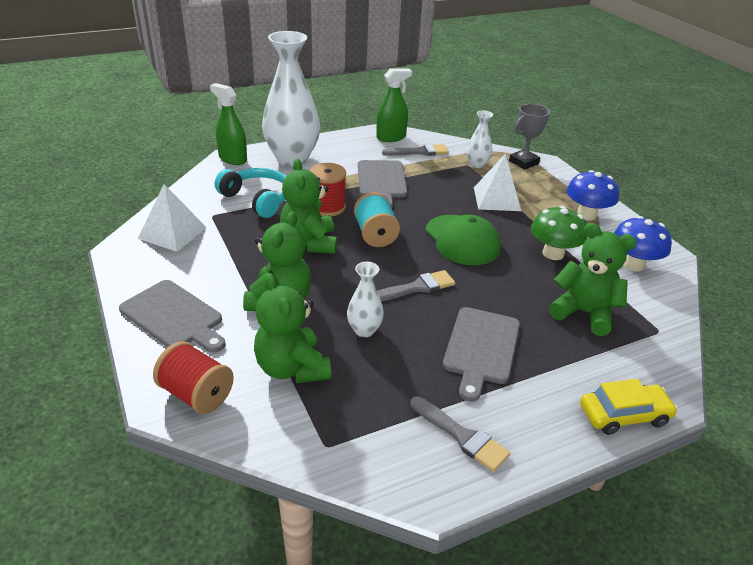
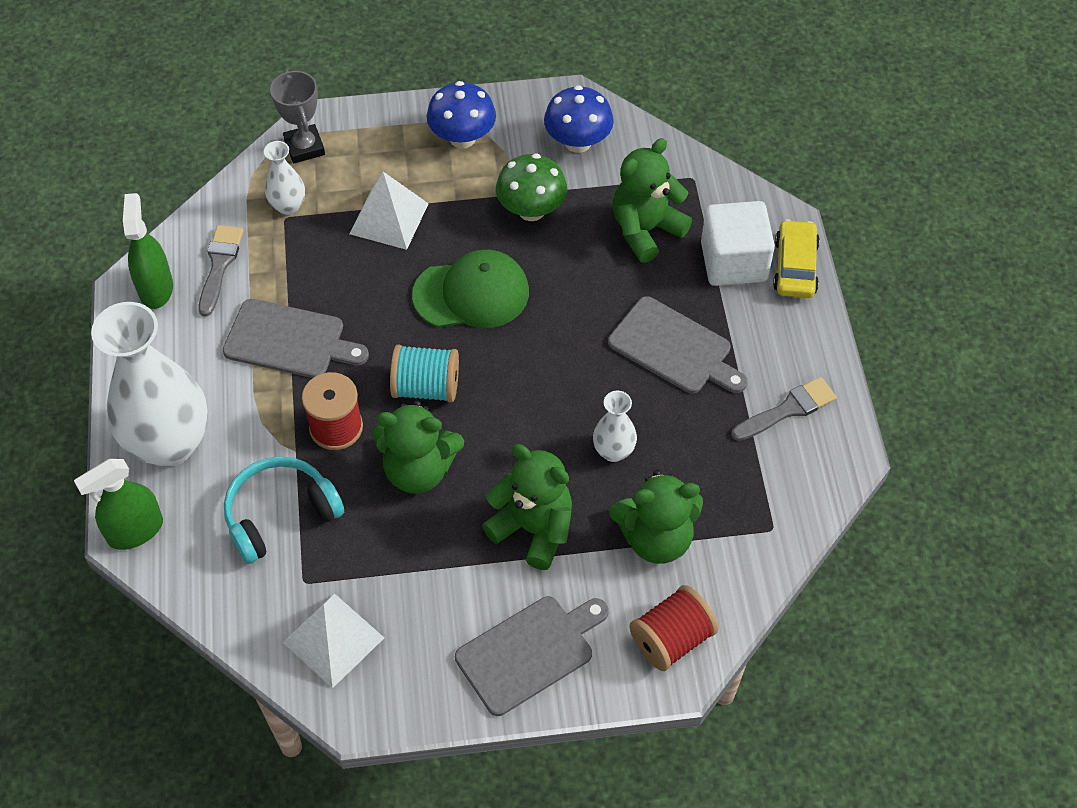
camera: 70 degrees left, 20 degrees up
grey brush [377,270,455,301] -> none
none -> white cube [701,201,775,286]

